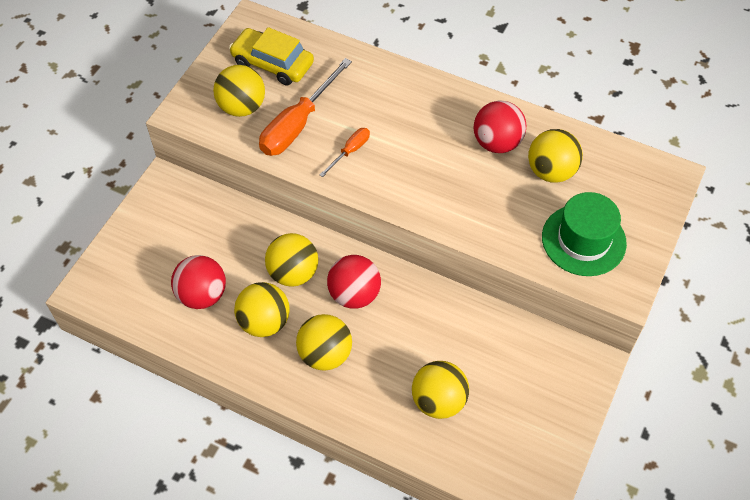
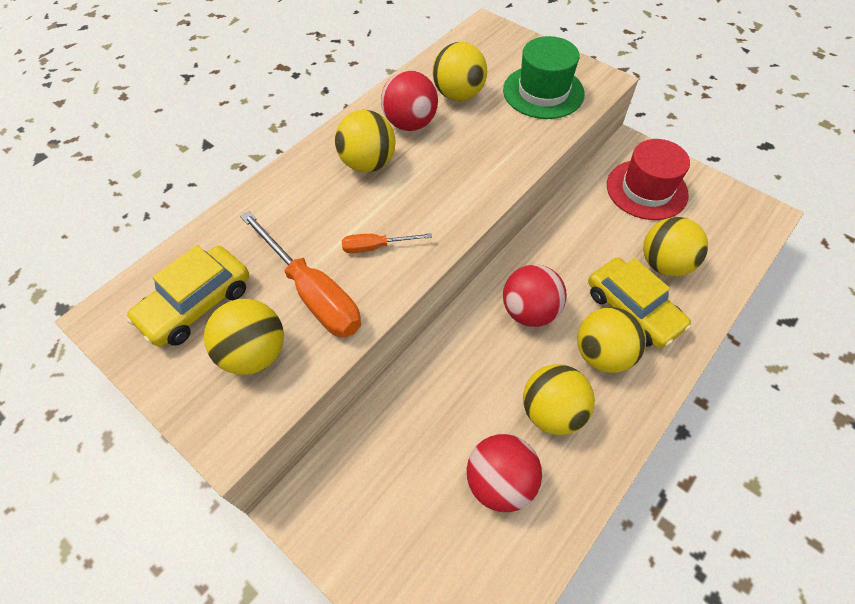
camera: 75 degrees left, 0 degrees up
yellow ball [265,233,318,287] -> yellow ball moved to [335,110,395,173]
orange screwdriver [319,128,370,177] -> orange screwdriver turned 60 degrees counterclockwise [342,233,432,253]
none -> yellow car [588,258,691,348]
none -> red hat [607,139,690,220]

